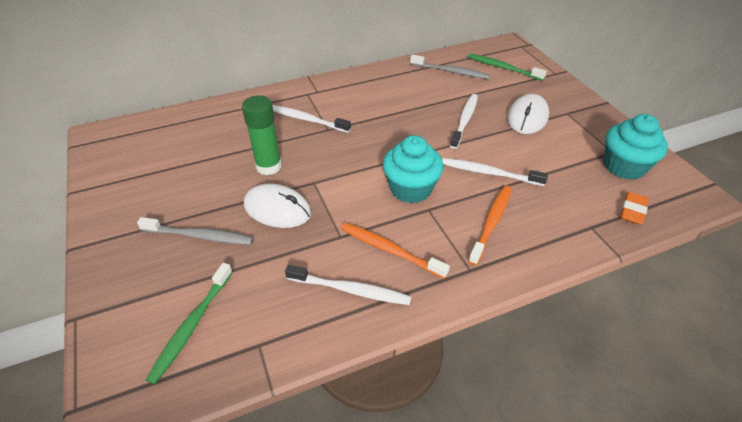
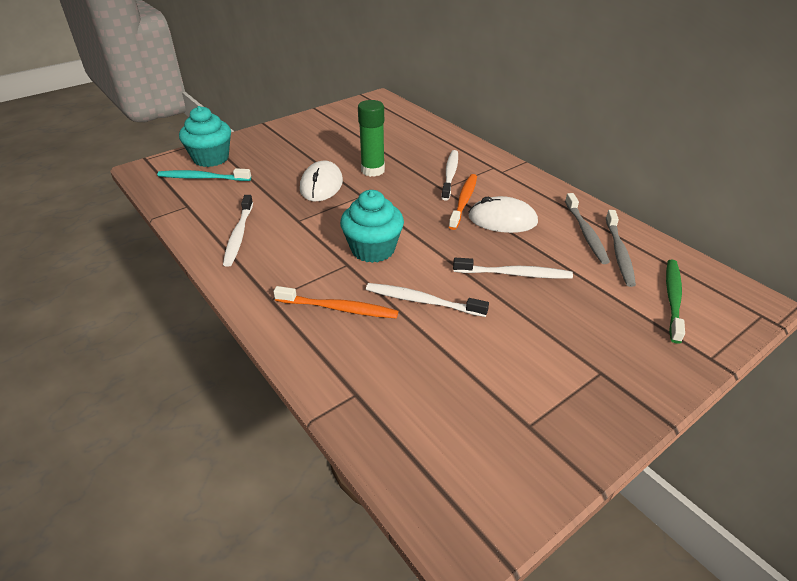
camera: 75 degrees right, 5 degrees down
grey toothbrush [137,217,253,245] -> grey toothbrush moved to [565,193,610,264]
green toothbrush [146,263,233,384] -> turquoise toothbrush [157,168,251,181]
orange toothbrush [341,223,450,279] -> orange toothbrush moved to [449,174,477,230]
white toothbrush [442,158,548,186] -> white toothbrush turned 75 degrees counterclockwise [366,283,489,317]
white mouse [507,94,549,134] -> white mouse moved to [469,196,538,233]
turquoise cupcake [604,114,668,180] -> turquoise cupcake moved to [179,106,231,167]
orange eraser [620,192,649,225] -> none

